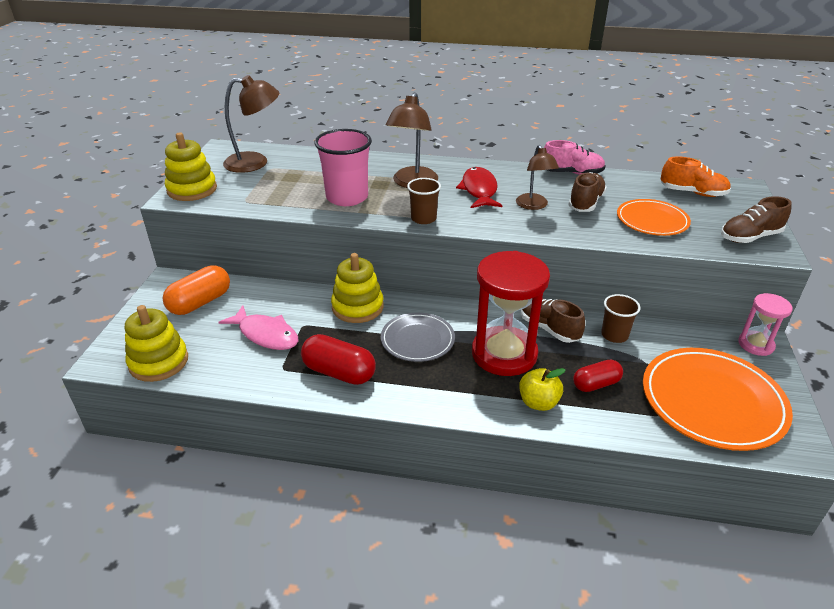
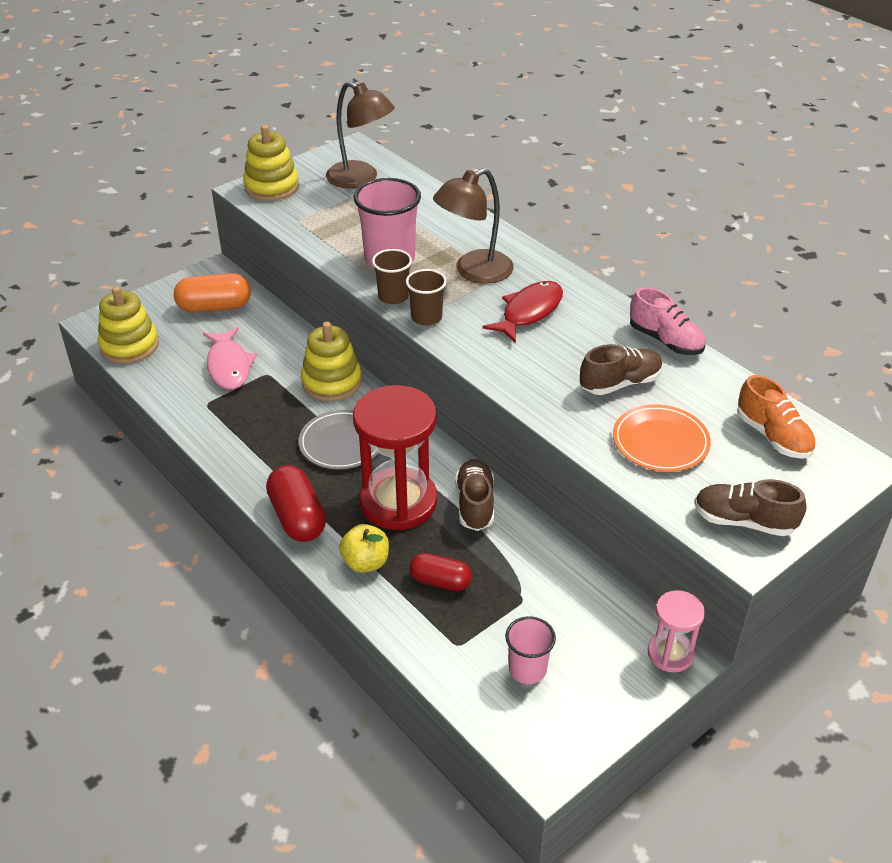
camera: 40 degrees right, 5 degrees up
red capsule [301,334,376,385] -> red capsule moved to [266,465,326,542]
brown lamp [516,145,559,210] -> none
brown cup [601,294,641,343] -> brown cup moved to [372,249,412,304]
orange plate [643,348,793,451] -> pink cup [505,616,556,684]

